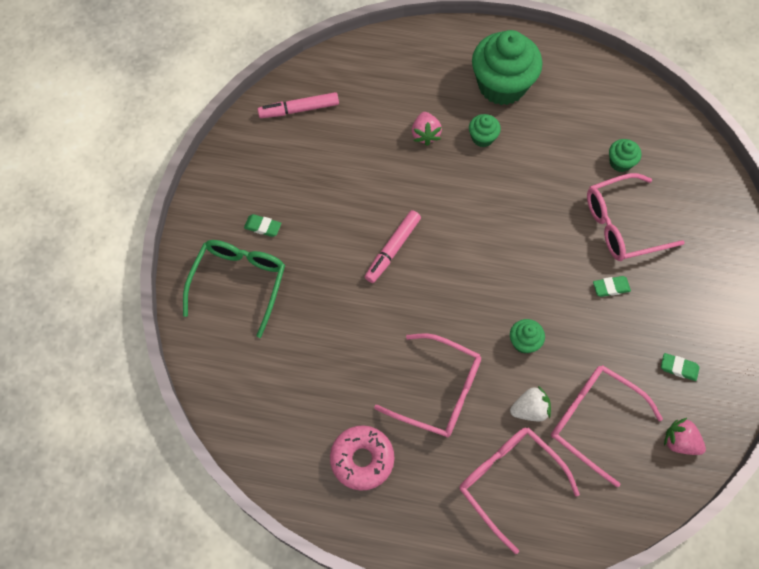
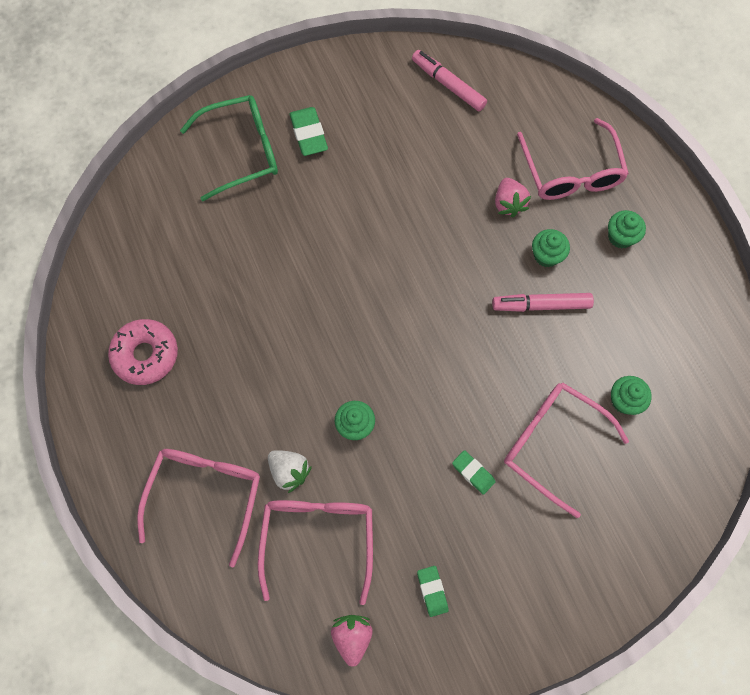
camera: 55 degrees right, 5 degrees up
green eraser [244,214,281,237] -> green eraser [289,107,328,156], size x1.53
pink marker [365,210,421,283] -> pink marker moved to [492,293,594,312]
pink glasses [374,333,481,437] -> pink glasses moved to [517,118,629,200]
pink strawberry [412,112,442,146] -> pink strawberry turned 60 degrees counterclockwise [495,178,531,218]
green cupcake [472,30,542,105] -> green cupcake [608,210,646,248], size x0.45

